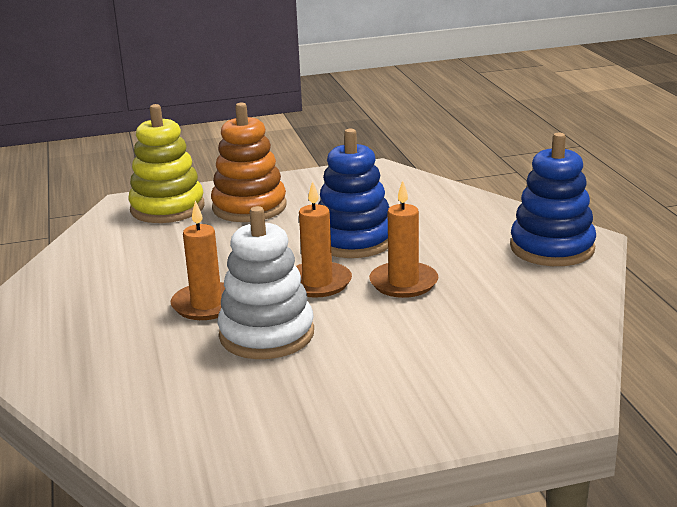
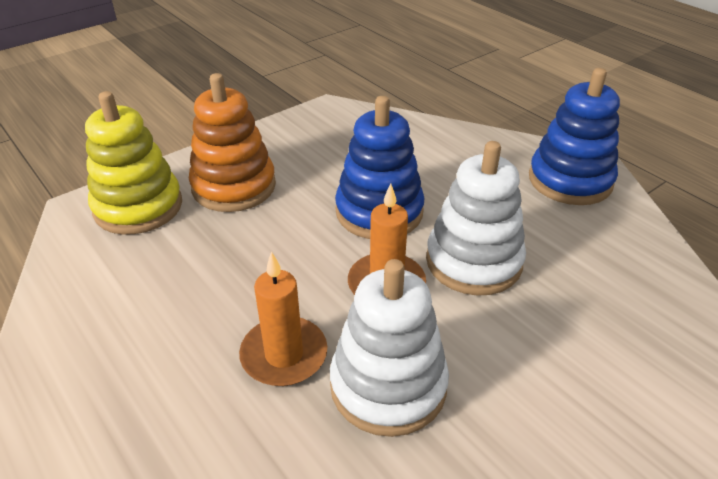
camera: 25 degrees left, 15 degrees up
orange candle [369,180,438,298] -> white stacking toy [426,141,526,296]

